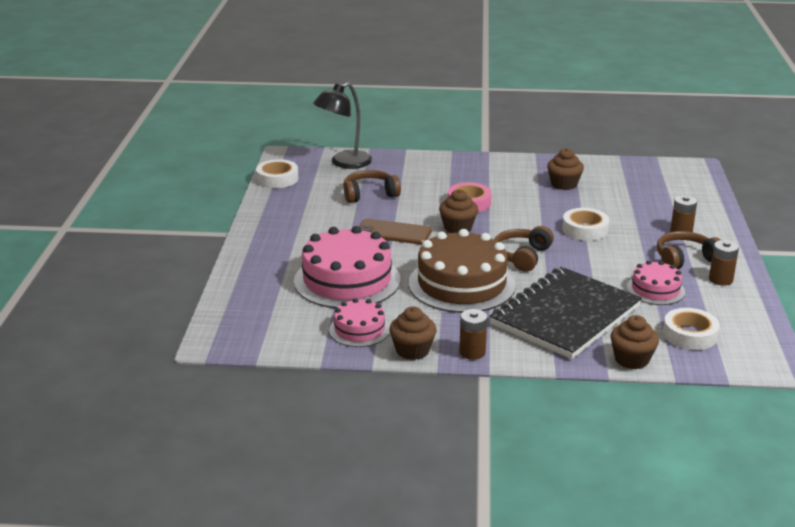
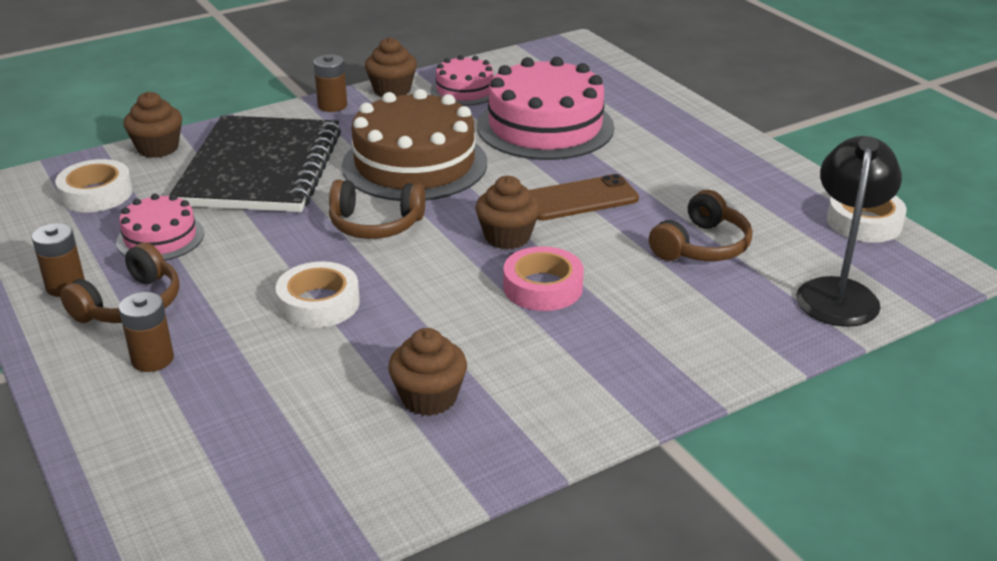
camera: 145 degrees right, 5 degrees up
brown headphones [494,226,554,272] -> brown headphones turned 105 degrees clockwise [329,180,426,239]

